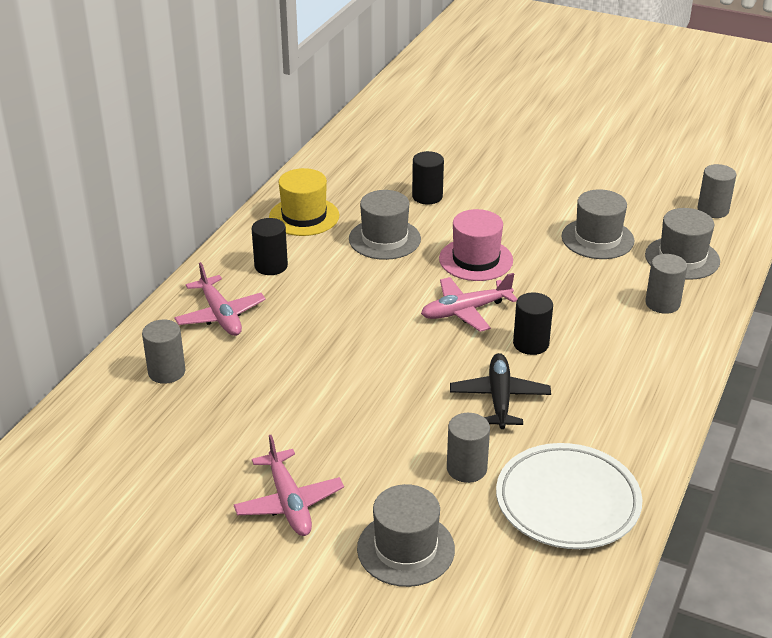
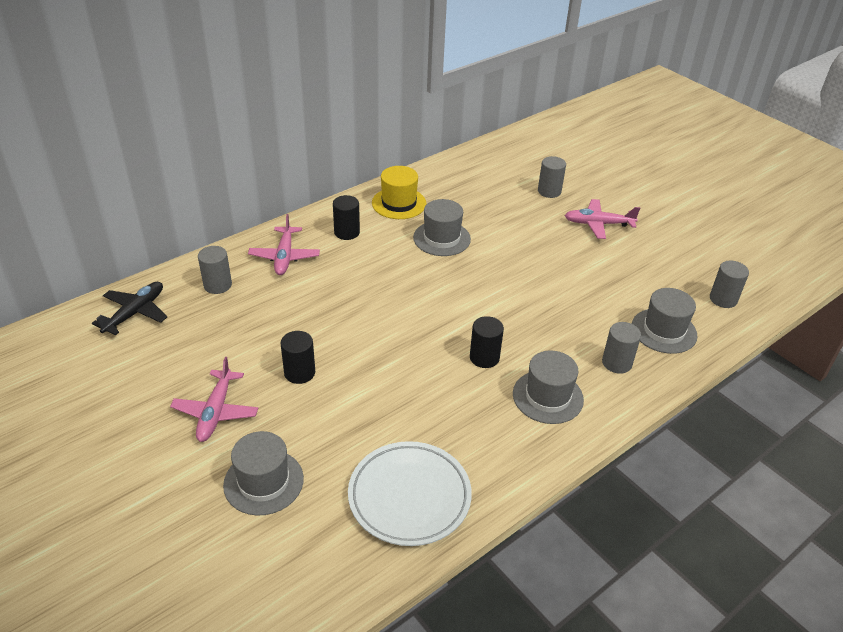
camera: 25 degrees right, 5 degrees up
black cylinder [412,151,444,204] -> black cylinder moved to [280,331,315,384]
pink plane [421,273,517,332] -> pink plane moved to [564,199,640,239]
pink hat [439,209,513,281] -> none
grey cylinder [447,413,490,483] -> grey cylinder moved to [538,156,566,198]
black plane [450,353,551,429] -> black plane moved to [92,281,168,335]
grey hat [562,189,634,259] -> grey hat moved to [513,350,584,424]

